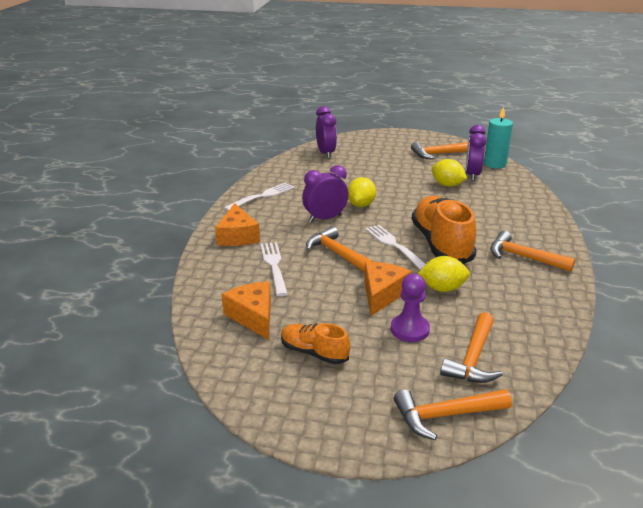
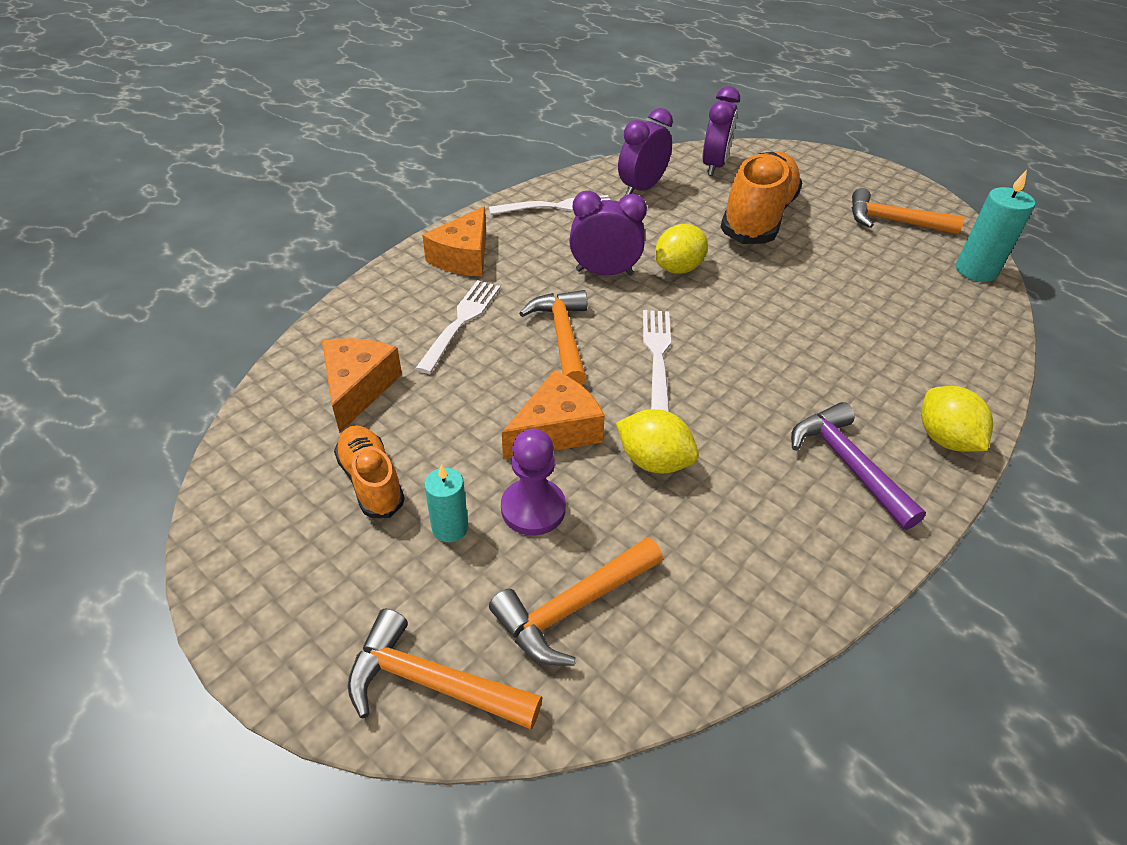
camera: 30 degrees right, 15 degrees up
orange shoe [412,196,477,264] -> orange shoe moved to [720,151,803,244]
yellow lemon [432,159,467,187] -> yellow lemon moved to [921,386,993,452]
purple clock [466,125,486,181] -> purple clock moved to [618,108,673,195]
orange hammer [490,231,576,272] -> purple hammer [791,402,926,530]
none -> turquoise candle [424,464,468,542]

